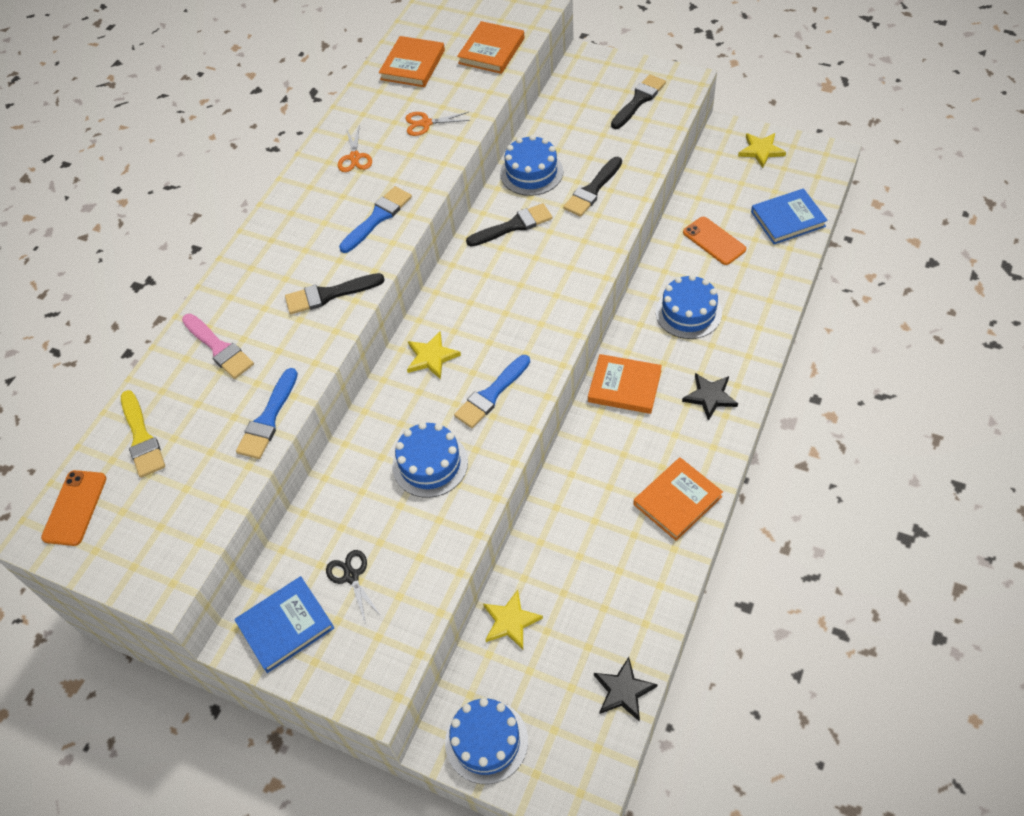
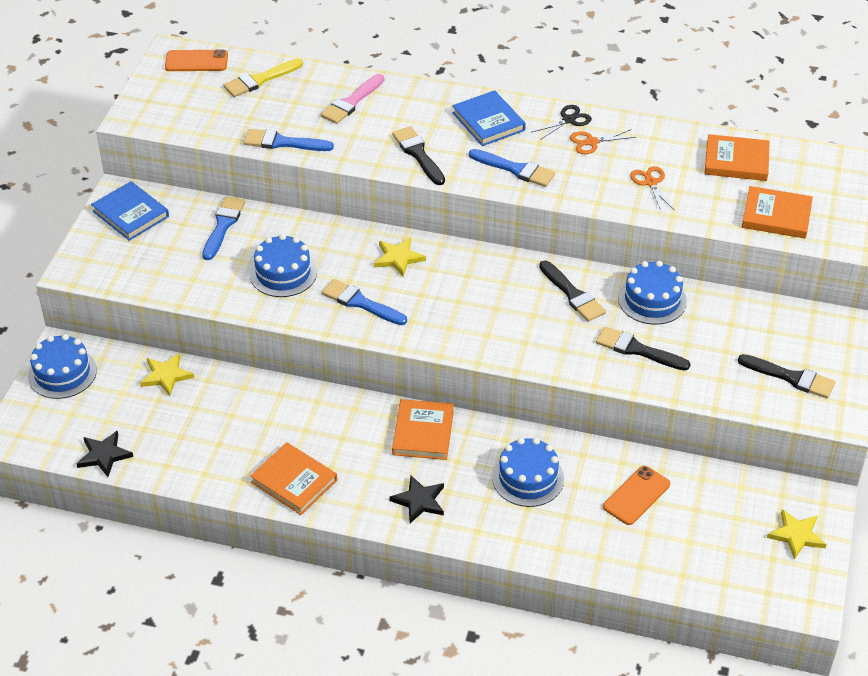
camera: 75 degrees right, 10 degrees down
black scissors [326,550,381,624] -> black scissors moved to [531,105,592,140]
blue book [751,188,828,244] -> blue book moved to [452,90,526,146]
none -> blue brush [202,196,246,260]

